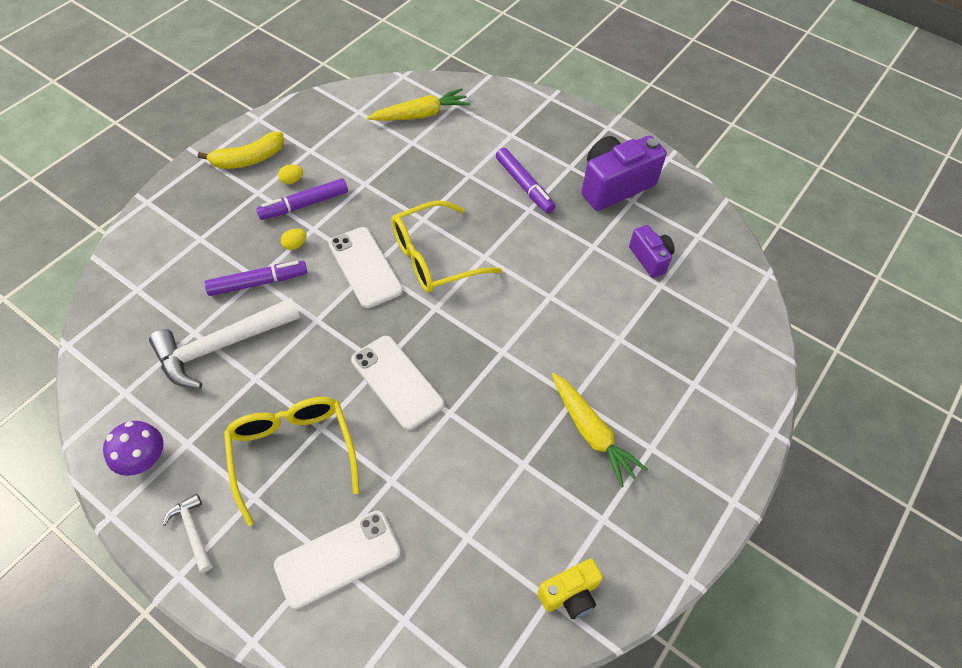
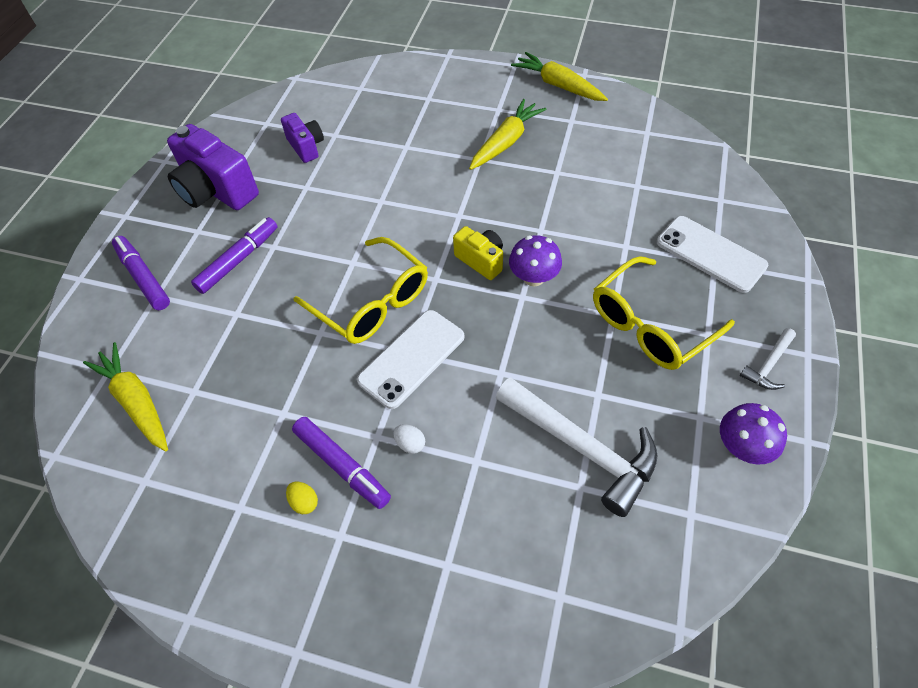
camera: 105 degrees left, 0 degrees up
yellow banana [198,132,284,169] -> none
purple marker [204,261,307,296] -> purple marker moved to [112,236,170,310]
yellow egg [281,228,307,250] -> white egg [393,424,425,454]
white phone [351,336,444,430] -> purple mushroom [509,235,562,286]
yellow camera [537,559,603,619] -> yellow camera moved to [453,226,503,280]
purple camera [629,225,675,278] -> purple camera turned 105 degrees clockwise [281,113,324,163]
none -> yellow carrot [511,52,608,101]

